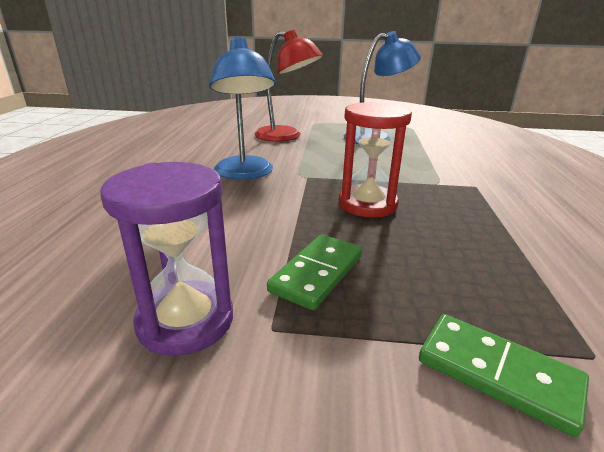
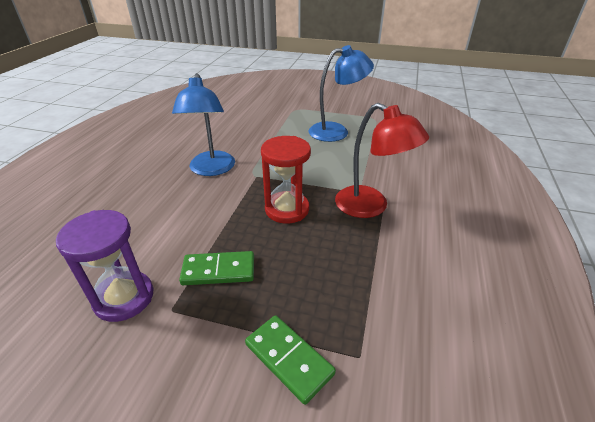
camera: 10 degrees right, 10 degrees up
red lamp [255,30,323,142] -> red lamp moved to [335,103,429,218]
green domino [267,234,362,310] -> green domino turned 45 degrees clockwise [179,251,254,285]

